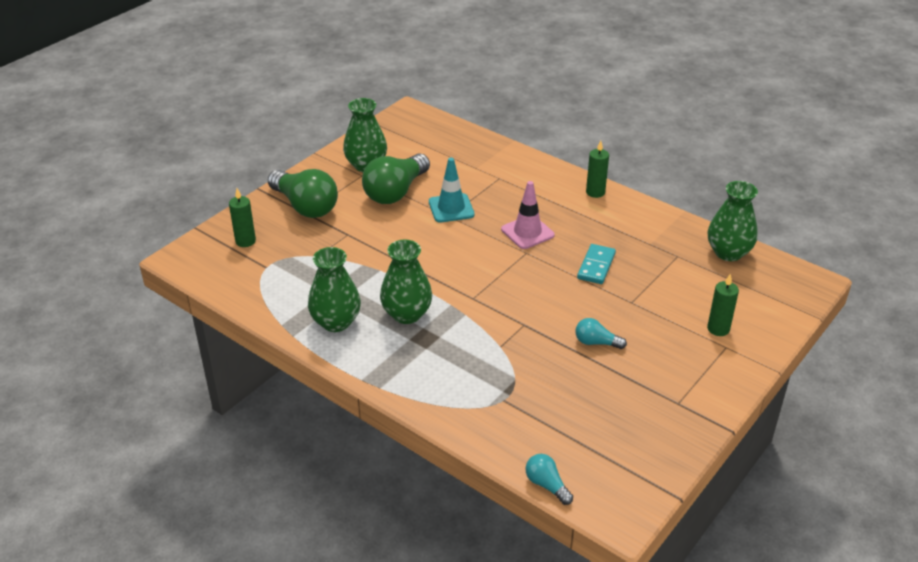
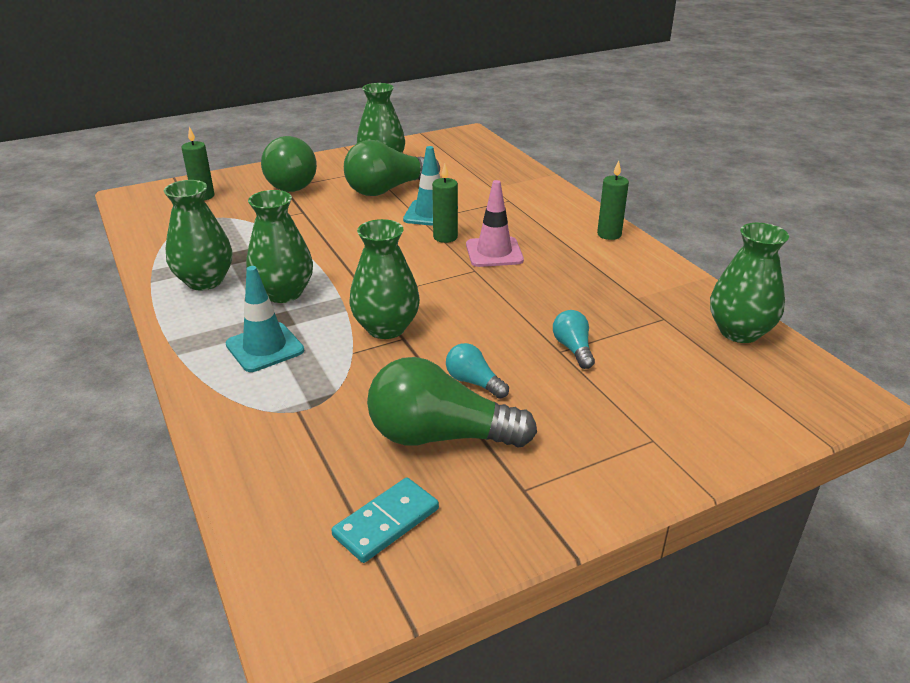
camera: 25 degrees right, 5 degrees down
turquoise light bulb [525,454,573,505] -> turquoise light bulb moved to [553,310,595,369]
turquoise domino [577,244,616,284] -> turquoise domino moved to [331,477,439,563]
green candle [707,273,739,336] -> green candle moved to [432,164,458,243]
none -> turquoise traffic cone [226,266,304,372]
none -> green vase [349,219,420,339]
none -> green light bulb [367,357,537,448]

